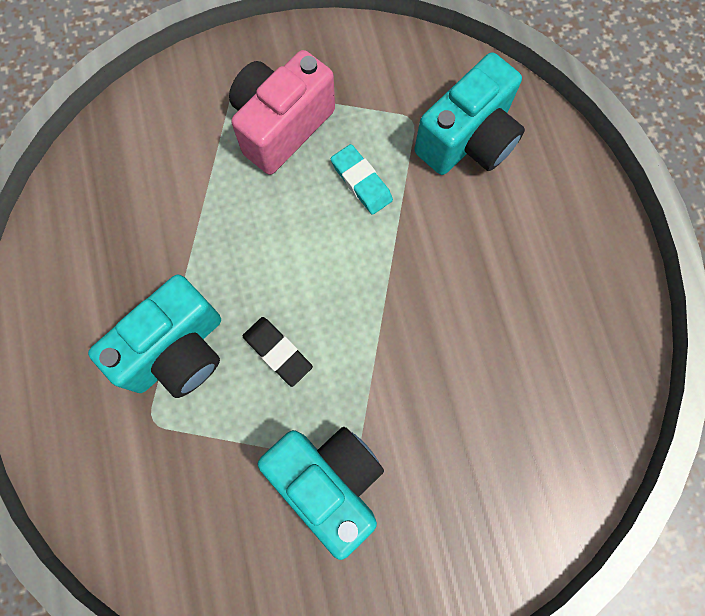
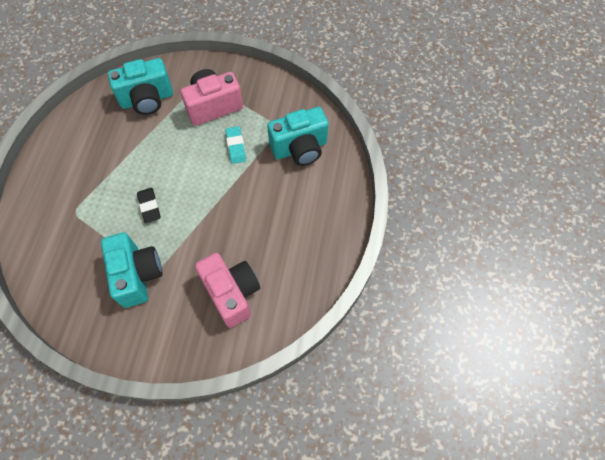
camera: 25 degrees right, 10 degrees down
turquoise camera [88,275,221,398] -> turquoise camera moved to [108,58,173,115]
none -> pink camera [195,253,260,328]

